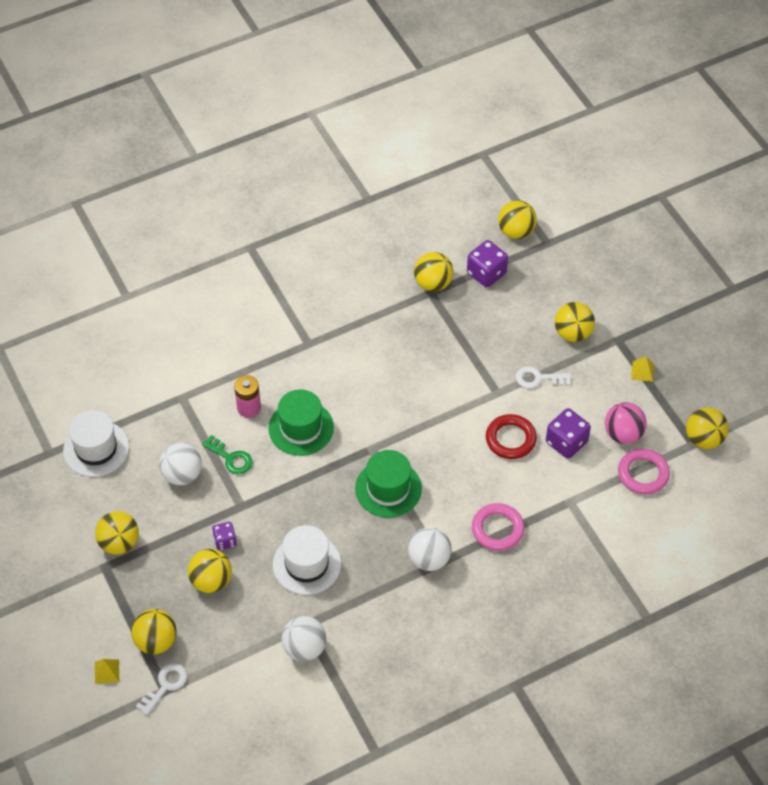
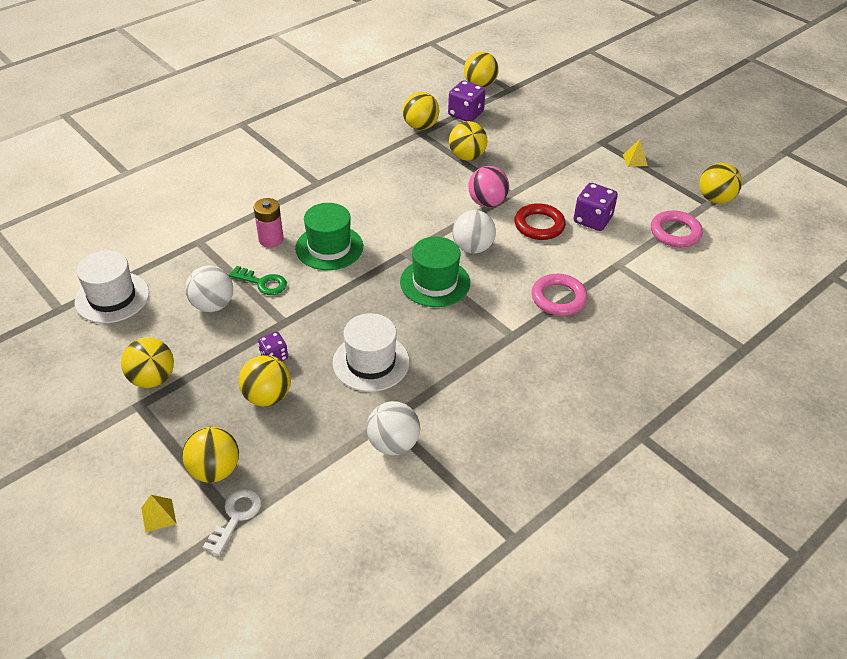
camera: 15 degrees left, 10 degrees down
white ball [408,527,452,571] -> white ball moved to [453,210,496,254]
white key [516,366,571,388] -> none
yellow ball [555,302,595,342] -> yellow ball moved to [449,121,488,161]
pink ball [605,402,647,444] -> pink ball moved to [468,166,509,207]

